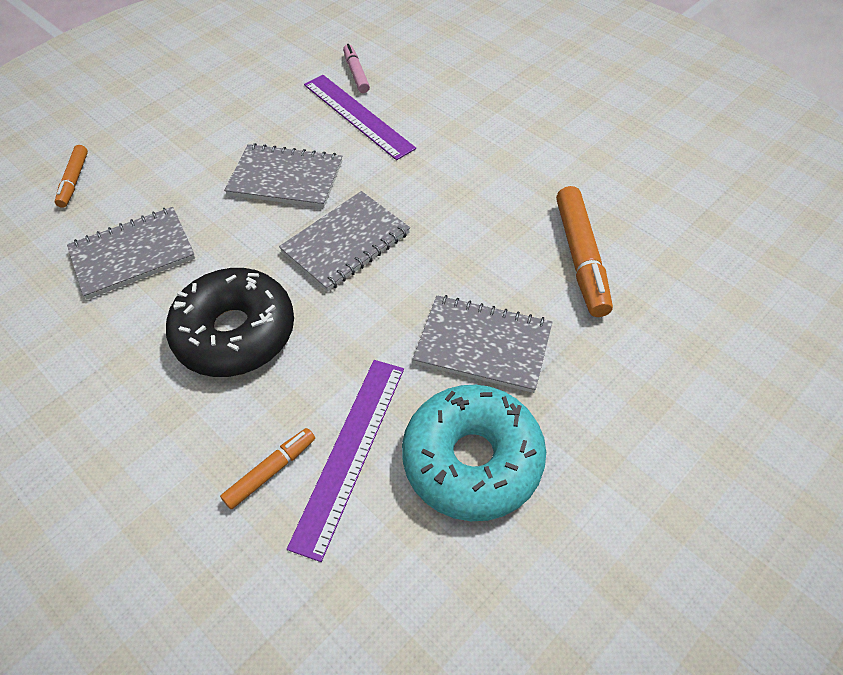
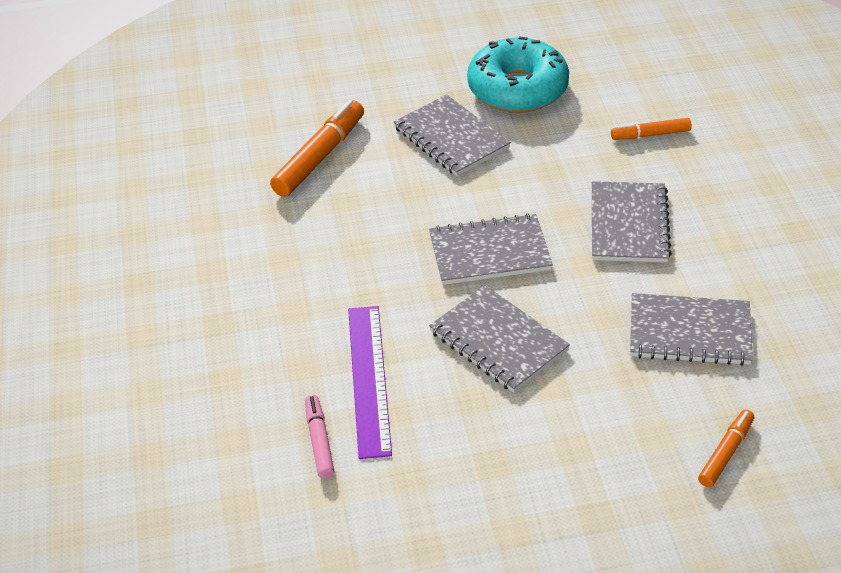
camera: 145 degrees left, 10 degrees down
black donut [166,268,294,377] -> grey notebook [592,181,672,263]
purple ruler [287,360,404,562] -> none
pink marker [343,44,370,93] -> pink marker turned 150 degrees clockwise [305,395,335,479]

